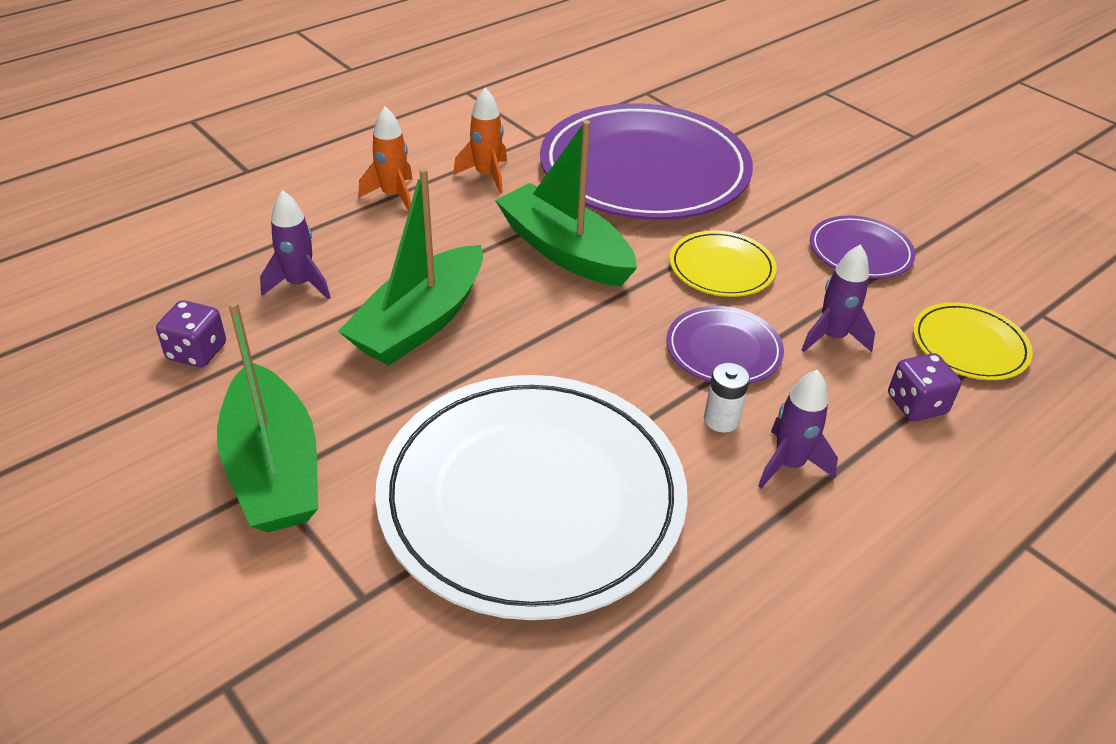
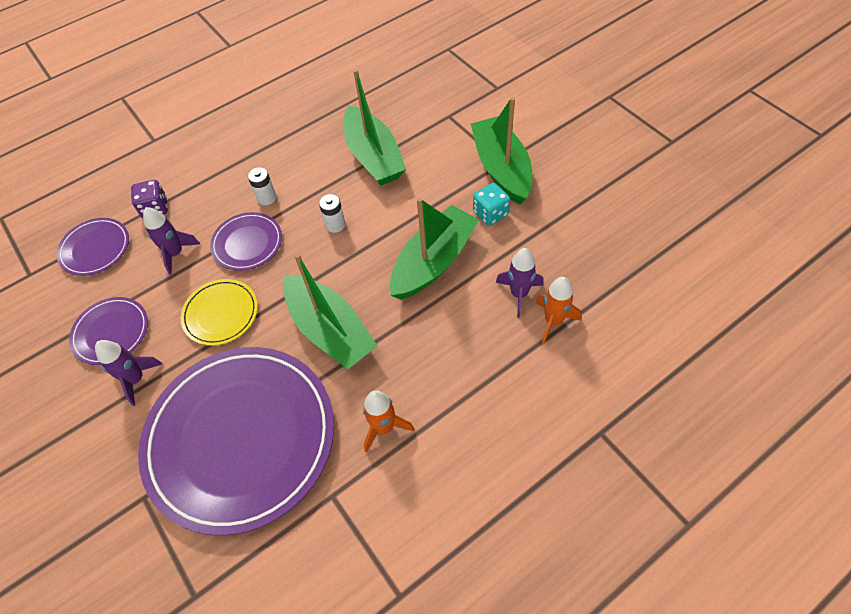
camera: 170 degrees left, 15 degrees up
purple dice [156,300,226,367] -> none
orange rocket [358,106,413,211] -> orange rocket moved to [535,277,582,344]
white plate [375,375,688,620] -> green boat [343,69,406,185]
purple rocket [758,370,838,489] -> purple rocket moved to [95,340,162,406]
yellow plate [913,302,1033,380] -> purple plate [57,218,129,276]
none -> white battery [319,194,345,233]
none -> turquoise dice [473,183,510,226]

